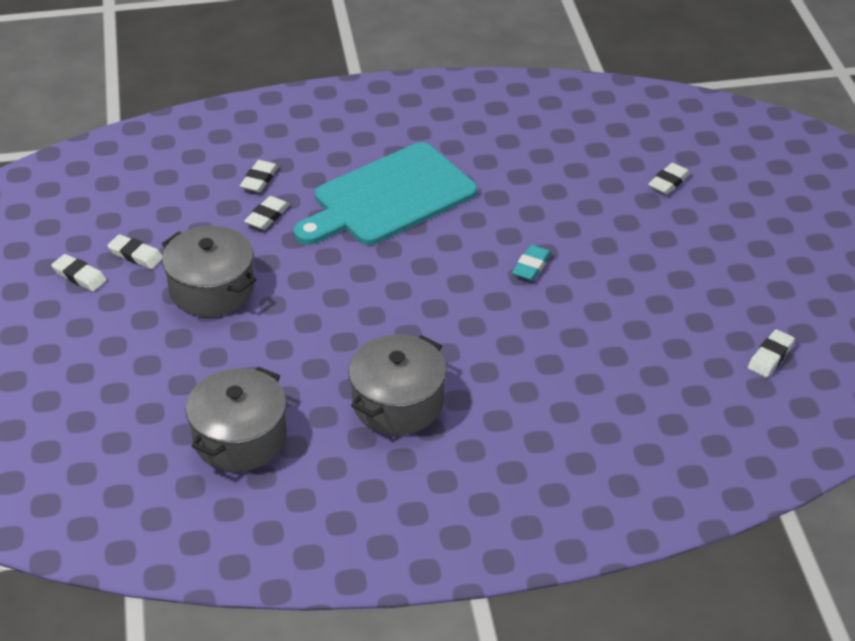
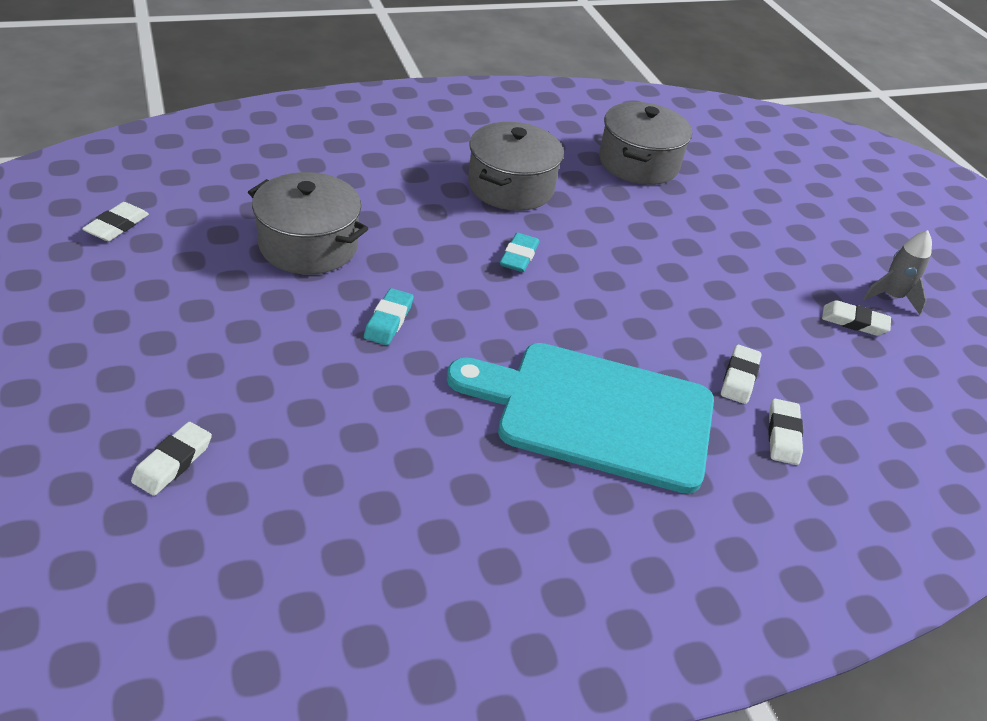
camera: 165 degrees right, 0 degrees up
white eraser [51,254,107,292] -> grey rocket [863,230,932,315]
grey pot [162,226,257,317] -> grey pot moved to [248,172,368,274]
turquoise cutting board [294,142,477,245] -> turquoise cutting board turned 120 degrees counterclockwise [447,343,714,494]
none -> turquoise eraser [500,233,539,272]

